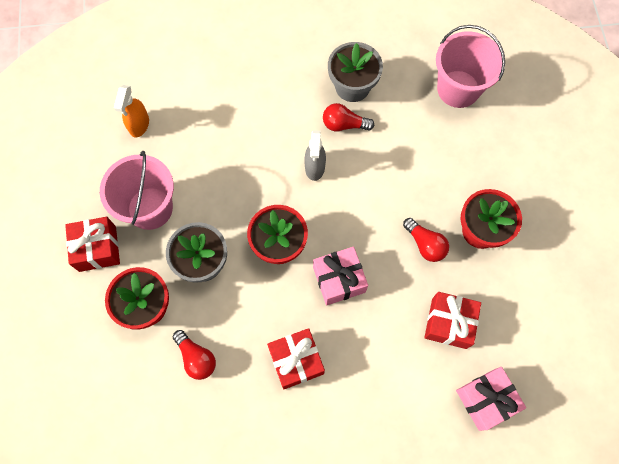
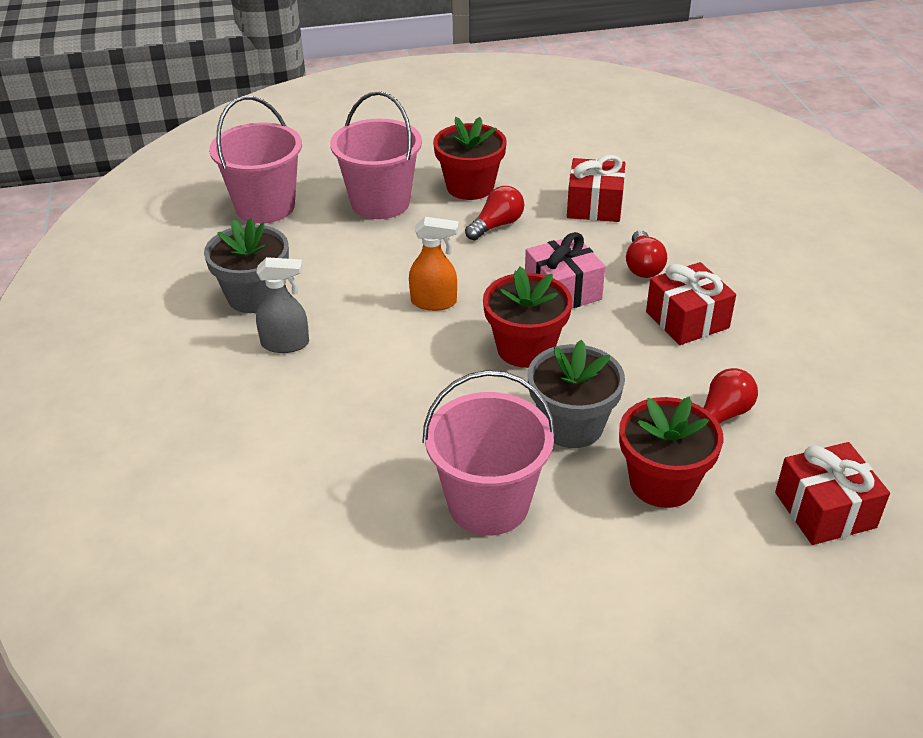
camera: 95 degrees left, 30 degrees down
red gift [65,217,120,272] -> red gift moved to [775,442,890,545]
orange spray bottle [114,85,149,137] -> orange spray bottle moved to [409,217,459,311]
grey spray bottle [304,130,326,181] -> grey spray bottle moved to [256,257,309,353]
red light bulb [323,103,375,131] -> red light bulb moved to [626,230,667,278]
pink gift [456,367,526,431] -> none
none -> pink bucket [330,91,422,219]

